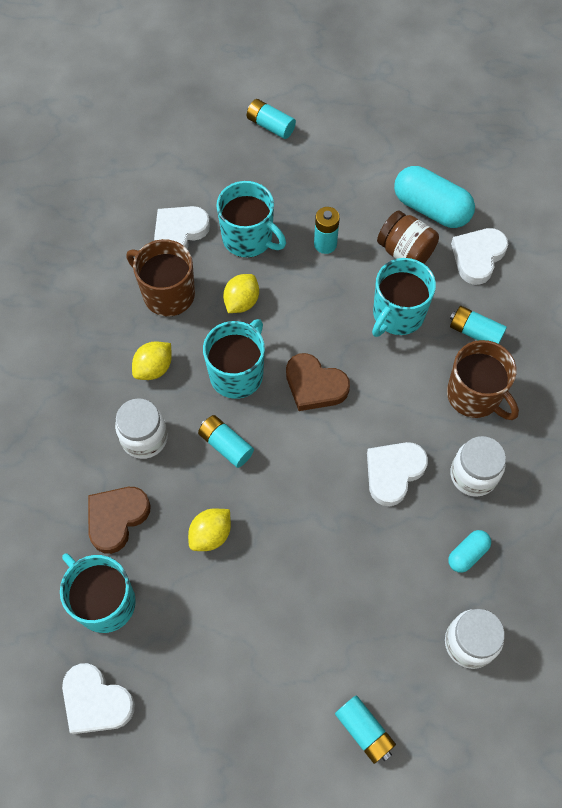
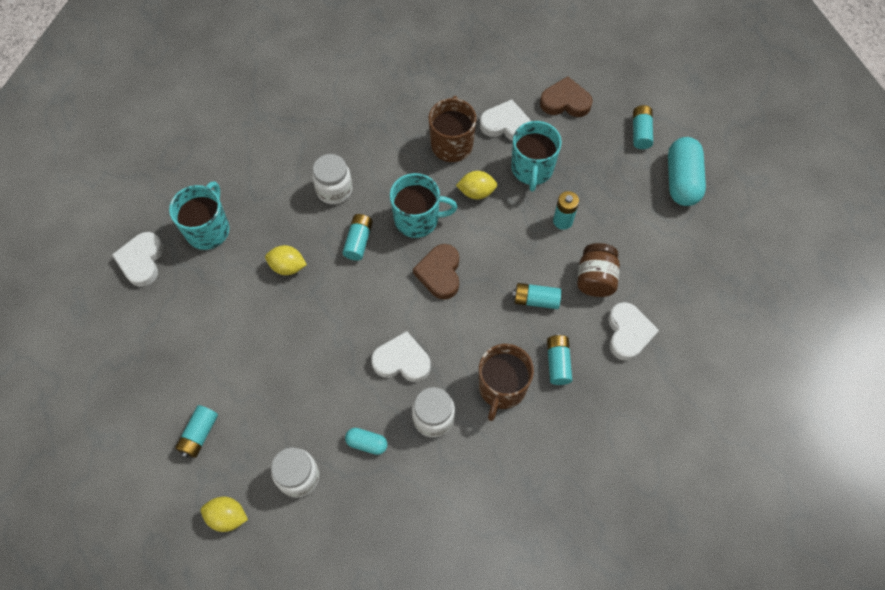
camera: 60 degrees right, 0 degrees up
brown heart [88,487,151,554] -> brown heart moved to [540,76,593,117]
yellow lemon [132,341,172,380] -> yellow lemon moved to [201,497,248,532]
turquoise mug [372,258,436,337] -> turquoise battery [512,283,561,309]
turquoise capsule [394,166,475,228] -> turquoise capsule moved to [668,137,706,206]
white heart [451,228,508,285] -> white heart turned 90 degrees clockwise [608,302,659,361]

